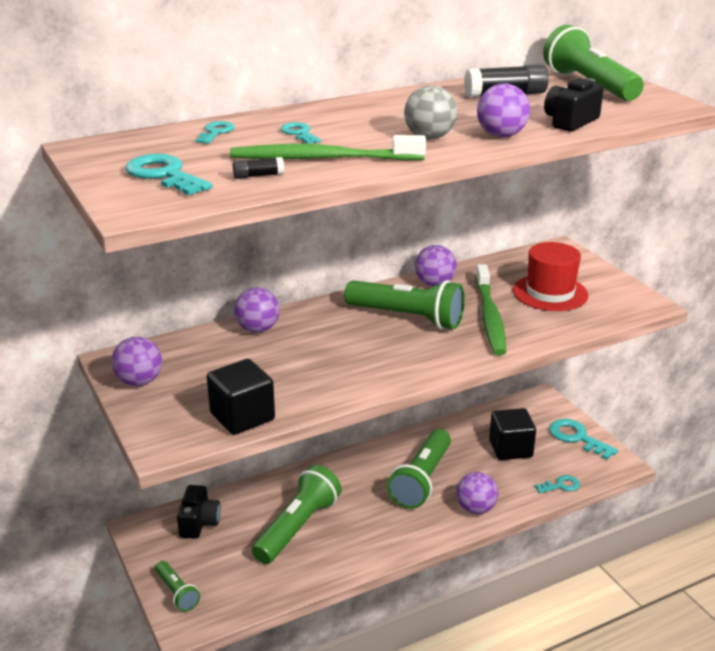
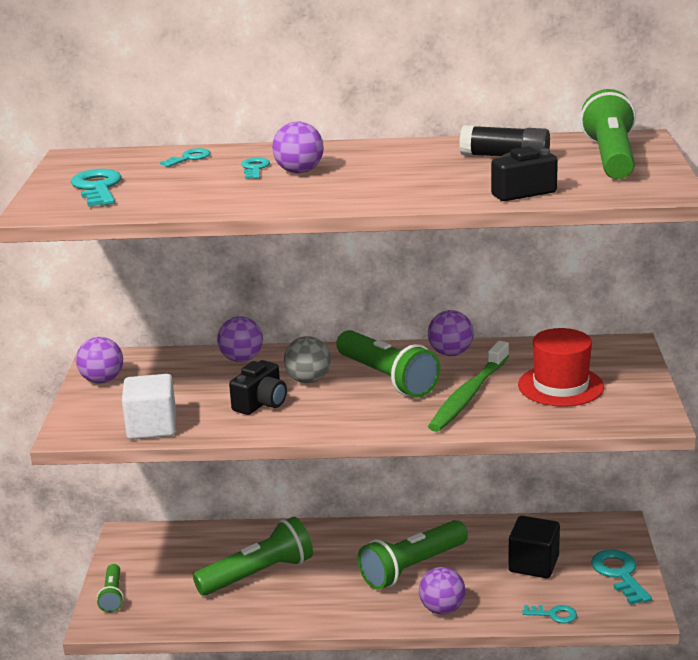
camera: 30 degrees right, 5 degrees down
black camera [177,485,221,539] -> black camera moved to [229,360,287,415]
black cube [207,359,275,435] -> white cube [122,374,176,440]
green toothbrush [230,135,426,160] -> none
black glue stick [233,157,284,179] -> none
grey ball [404,85,457,140] -> grey ball moved to [284,336,331,383]
purple ball [477,83,530,138] -> purple ball moved to [272,121,324,173]

